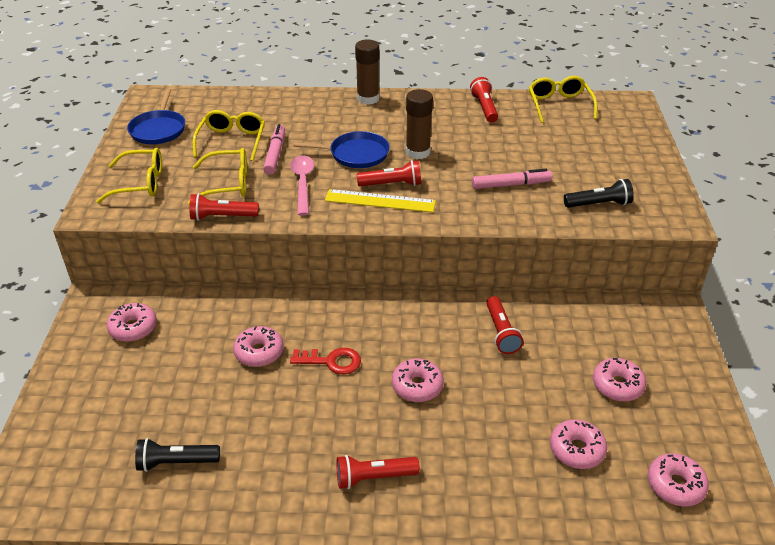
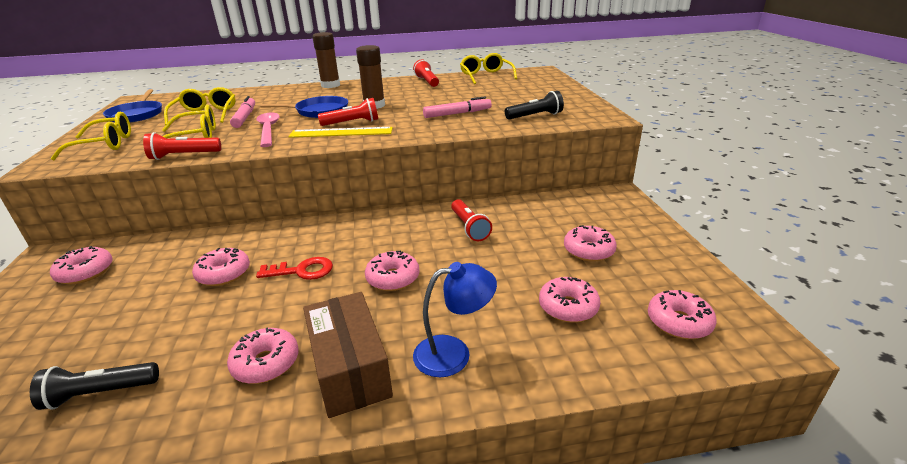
camera: 10 degrees left, 10 degrees down
red flashlight [336,455,420,489] -> brown box [303,292,393,418]
none -> pink donut [227,327,299,384]
none -> blue lamp [413,262,497,377]

